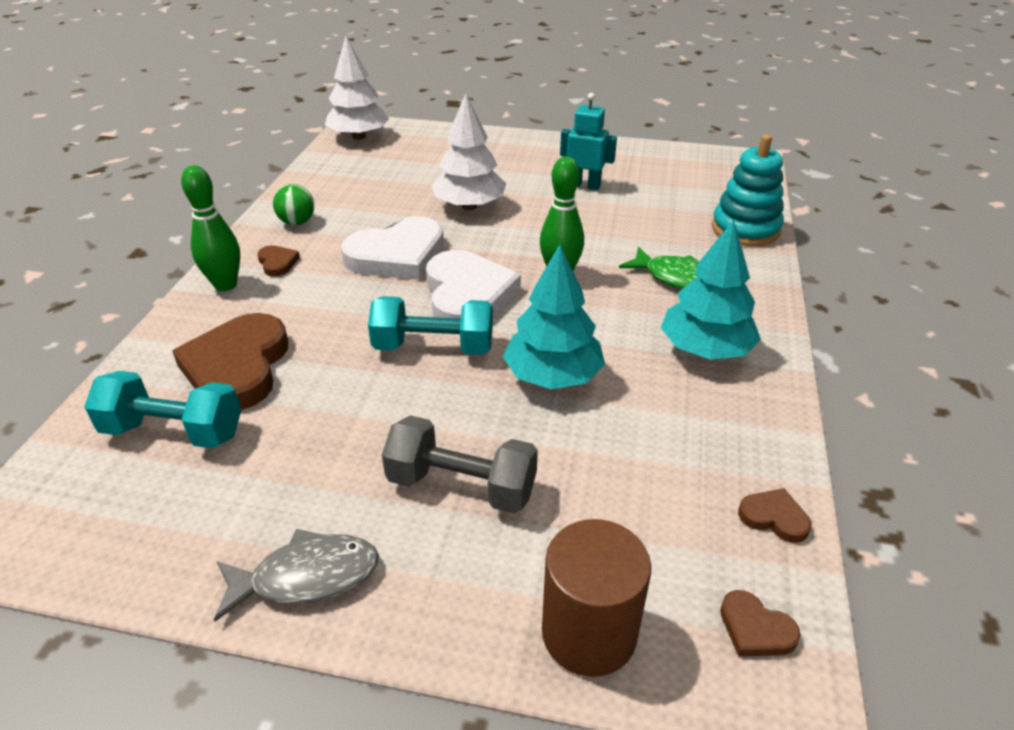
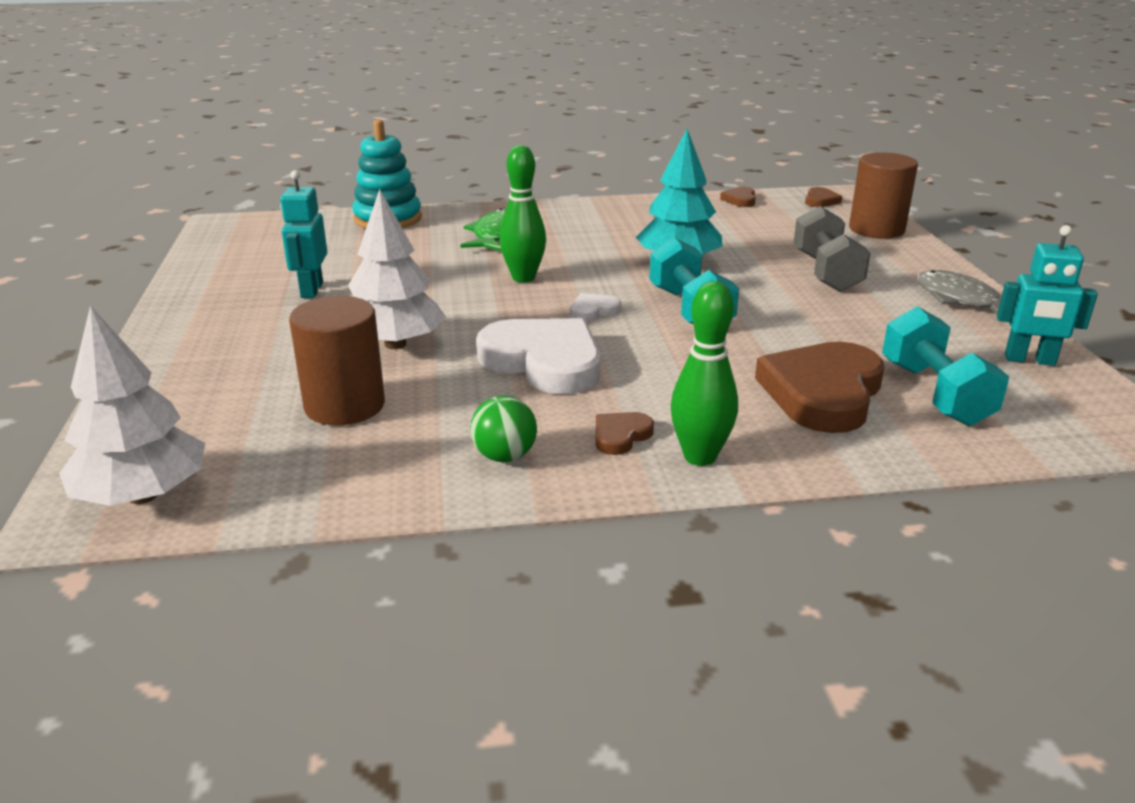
camera: 110 degrees left, 10 degrees down
brown heart [172,313,288,410] -> brown heart turned 135 degrees clockwise [755,342,884,433]
white heart [426,250,521,319] -> white heart [570,293,621,322], size x0.44
turquoise tree [661,220,761,360] -> none
none -> brown cylinder [289,296,385,426]
none -> turquoise robot [997,225,1098,366]

